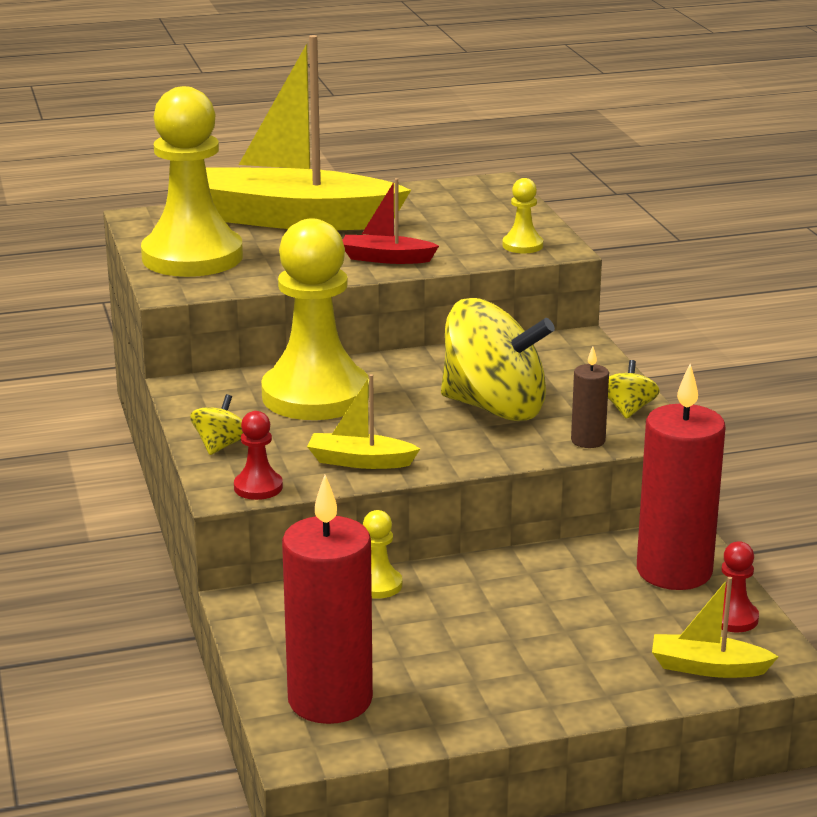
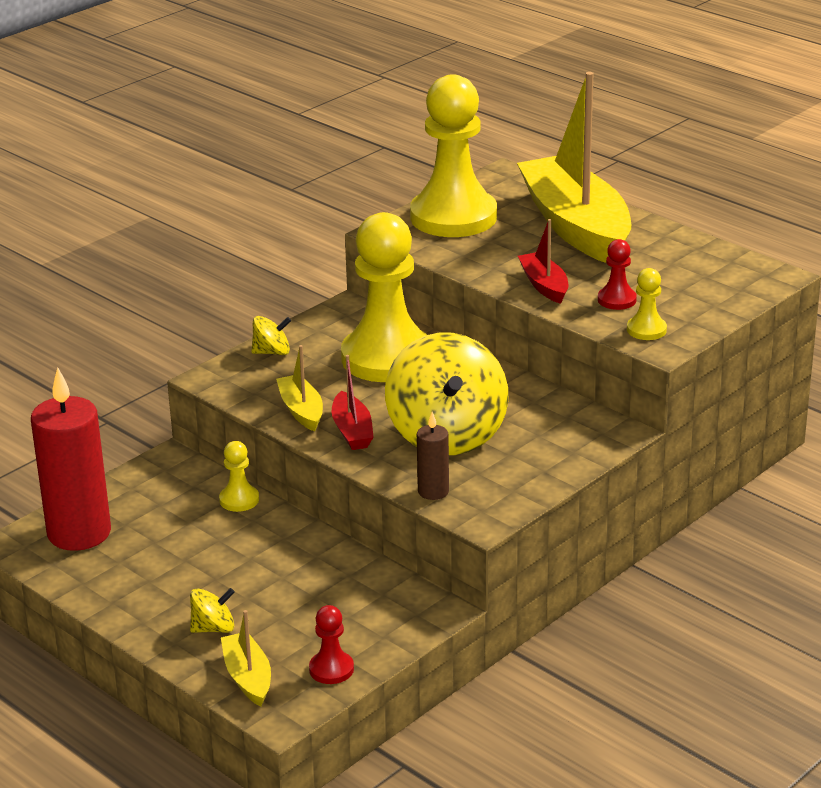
camera: 60 degrees right, 5 degrees up
red pawn [234,411,283,500] -> red pawn moved to [598,239,637,310]
yellow spinning top [608,360,660,419] -> yellow spinning top moved to [190,588,235,633]
red candle [637,364,726,590] -> none
none -> red boat [332,355,374,450]

